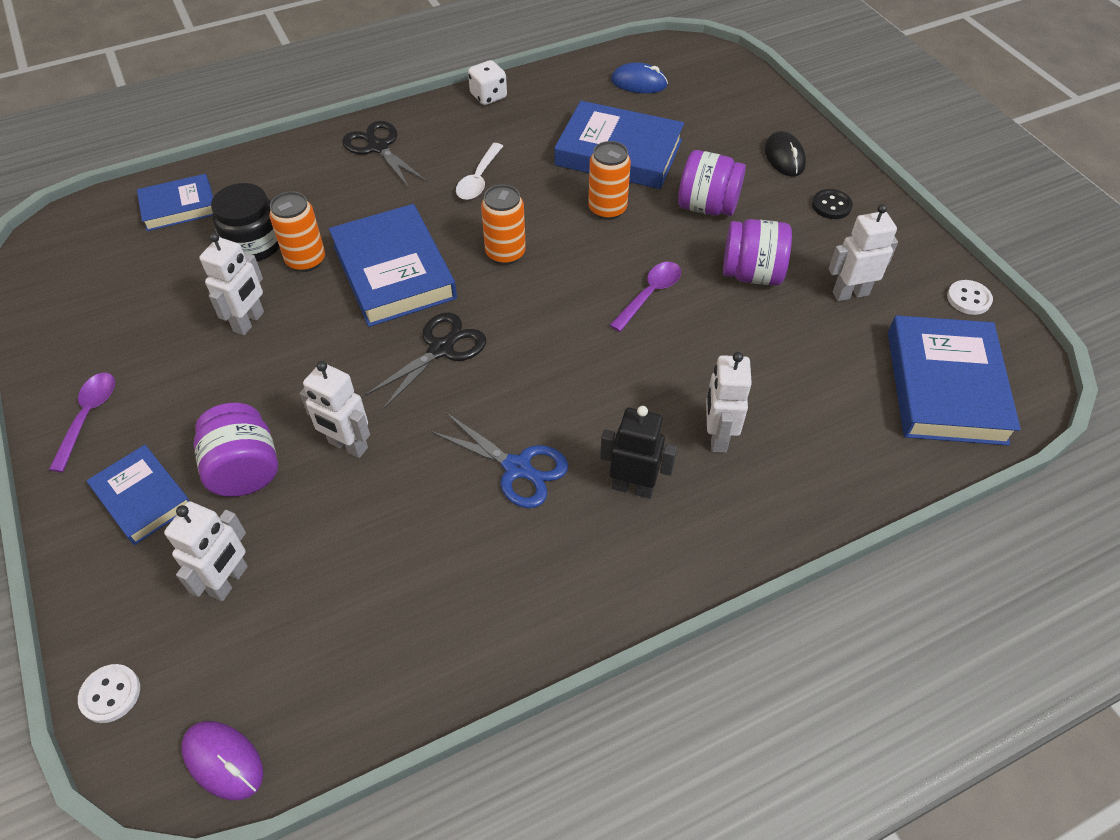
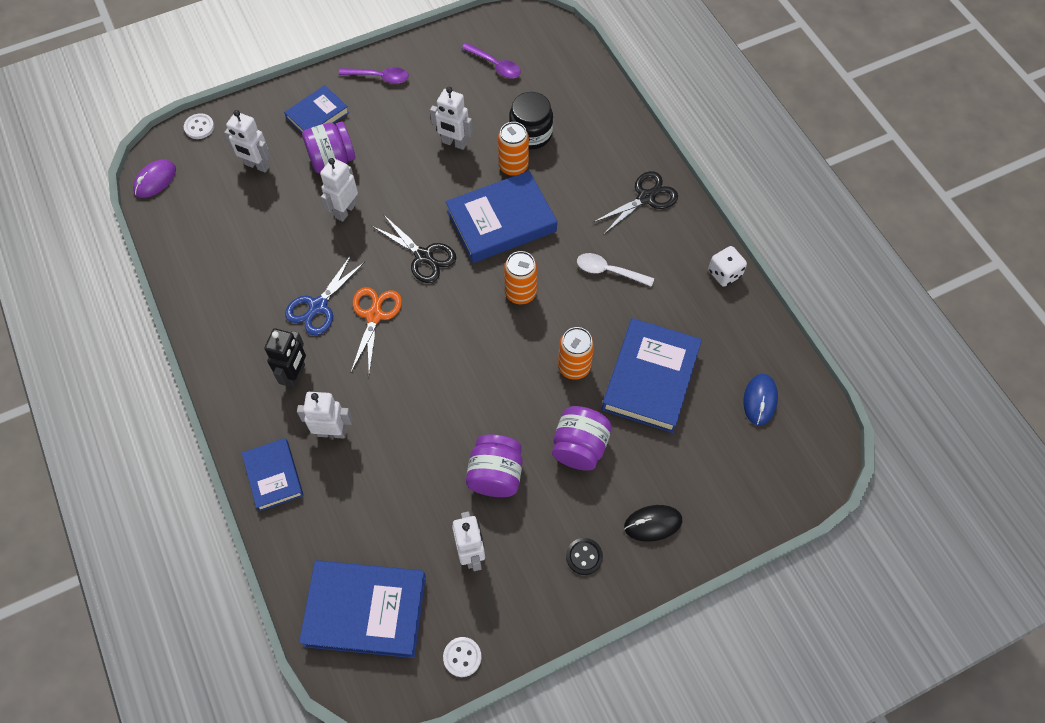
camera: 90 degrees right, 10 degrees up
blue book [137,174,213,231] -> blue book moved to [242,438,304,511]
purple spoon [609,262,681,332] -> purple spoon moved to [462,43,521,78]
none -> orange scissors [351,287,402,373]

